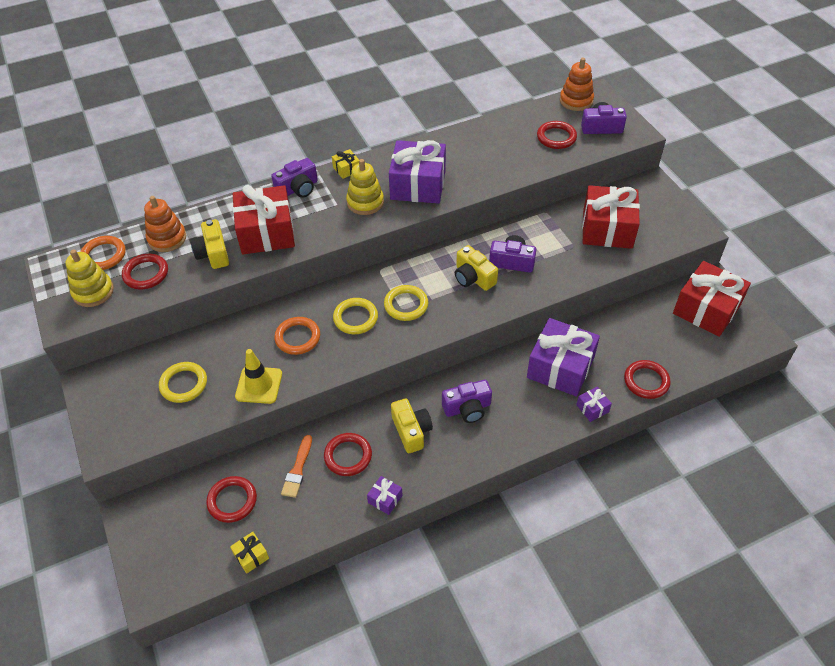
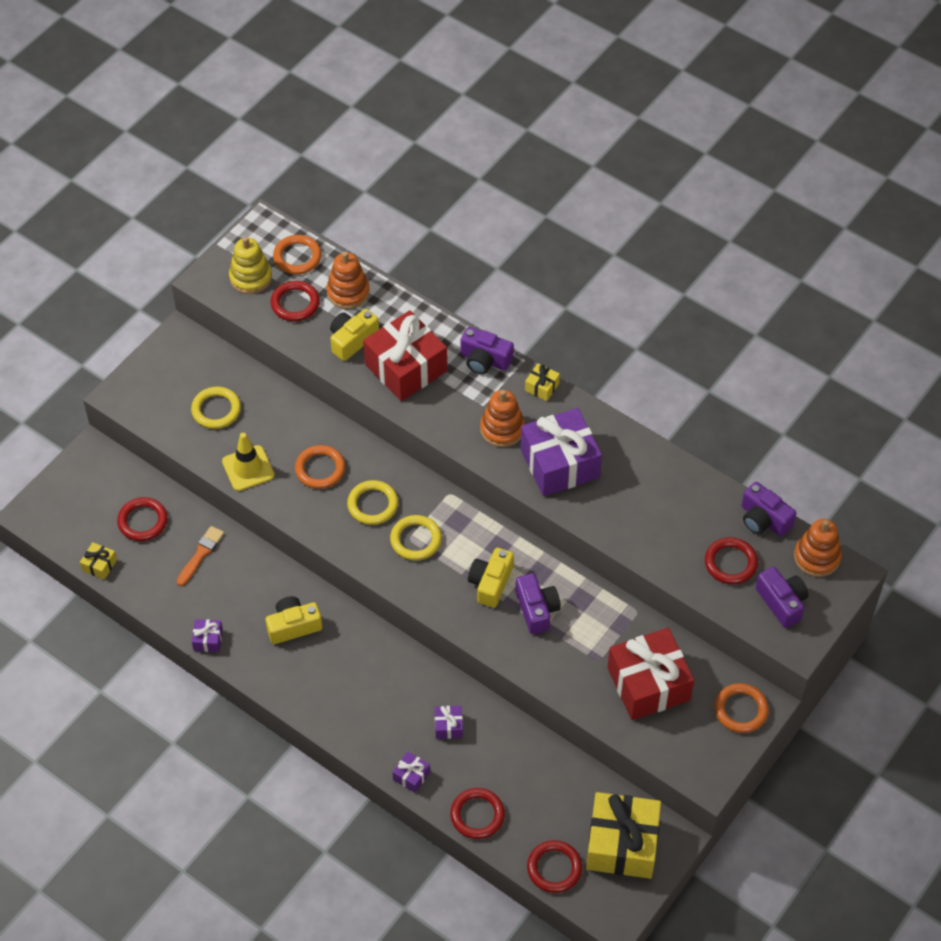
camera: 60 degrees right, 5 degrees up
orange brush [281,435,312,498] -> orange brush turned 135 degrees clockwise [177,526,224,586]
red ring [324,433,372,476] -> red ring moved to [527,840,582,893]
yellow stacking toy [346,159,384,215] -> orange stacking toy [480,390,525,447]
yellow camera [391,398,433,453] -> yellow camera turned 150 degrees counterclockwise [265,596,322,644]
purple camera [442,380,492,423] -> purple camera moved to [741,482,797,537]
purple gift [527,318,600,397] -> purple gift [435,706,463,739], size x0.43
red gift [673,261,751,337] -> yellow gift [586,792,661,879]
none -> orange ring [714,683,769,733]

